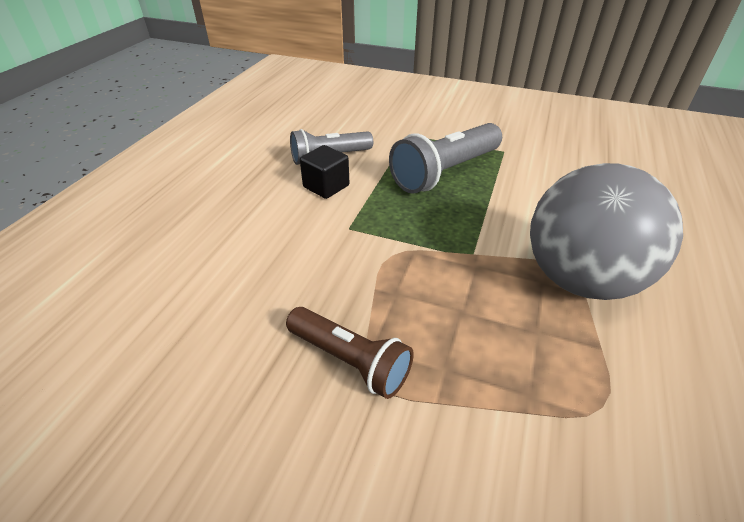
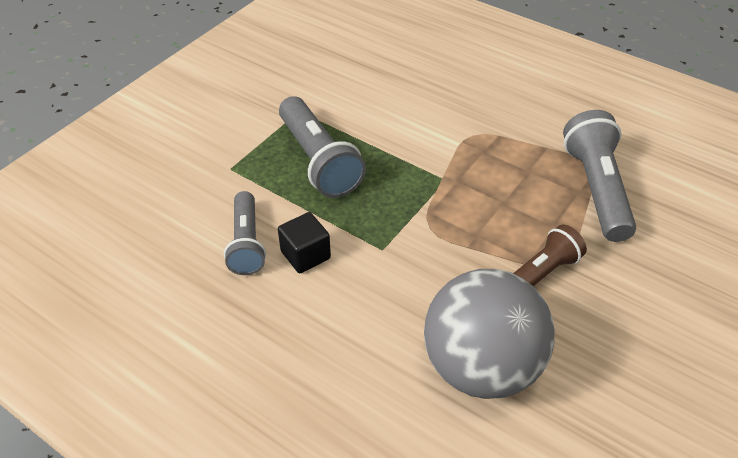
camera: 75 degrees left, 5 degrees up
grey ball [530,163,683,300] -> grey ball moved to [424,269,555,399]
none -> grey flashlight [563,110,636,242]

